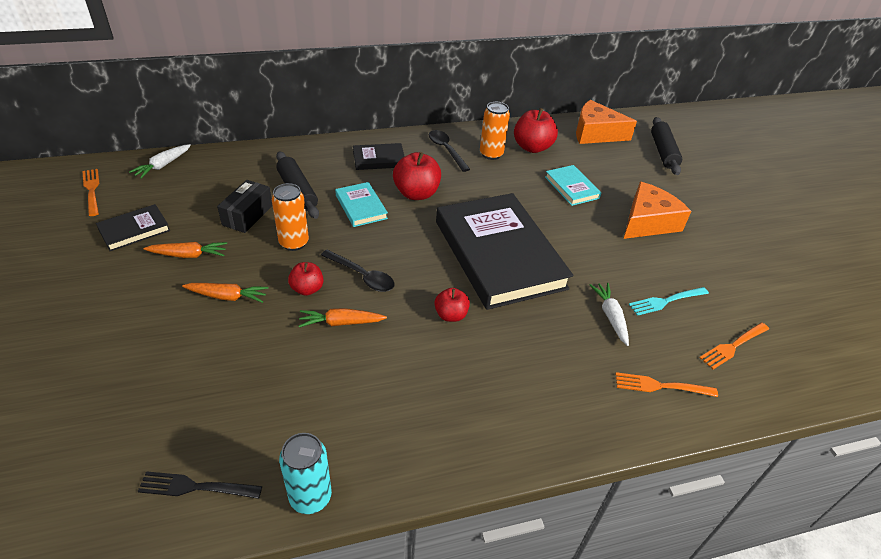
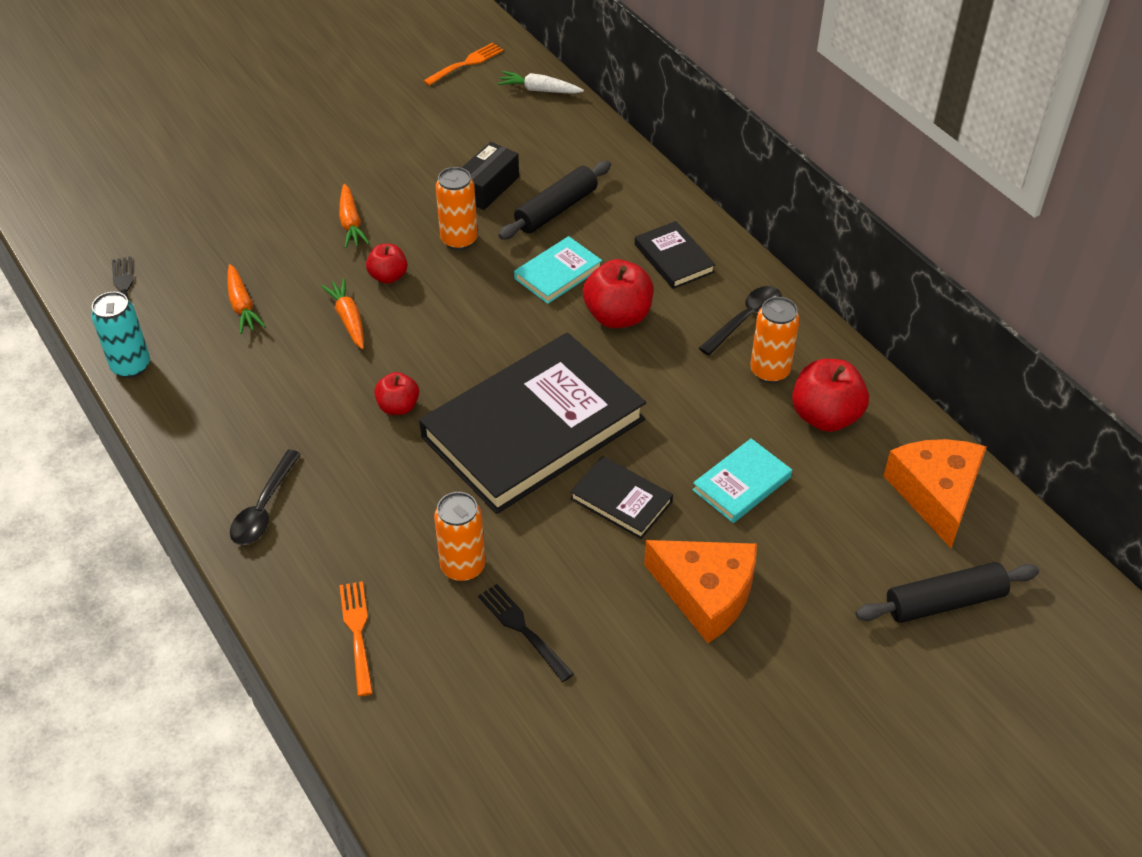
camera: 75 degrees right, 5 degrees up
black book [96,204,170,251] -> black book moved to [570,456,673,539]
orange carrot [144,242,227,258] -> orange carrot moved to [227,264,266,334]
black box [217,180,272,233] -> black box turned 60 degrees counterclockwise [462,142,519,210]
black spoon [321,249,395,292] -> black spoon moved to [230,450,301,545]
white carrot [590,283,629,346] -> orange can [434,492,485,582]
turquoise fork [629,287,709,316] -> black fork [478,584,574,682]
orange fork [700,323,769,369] -> none

